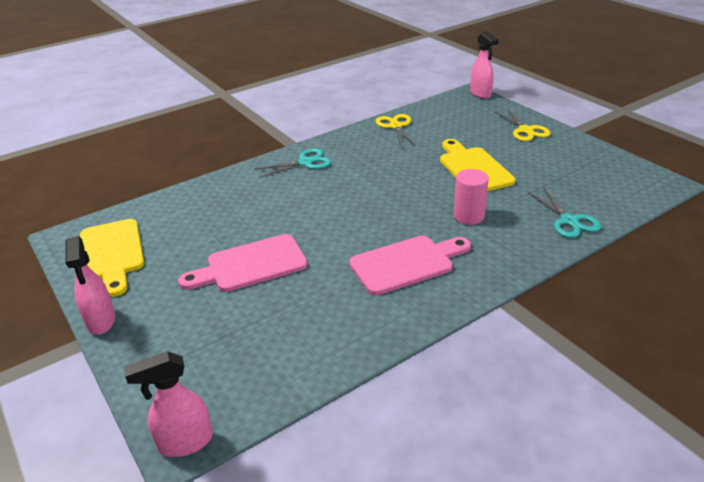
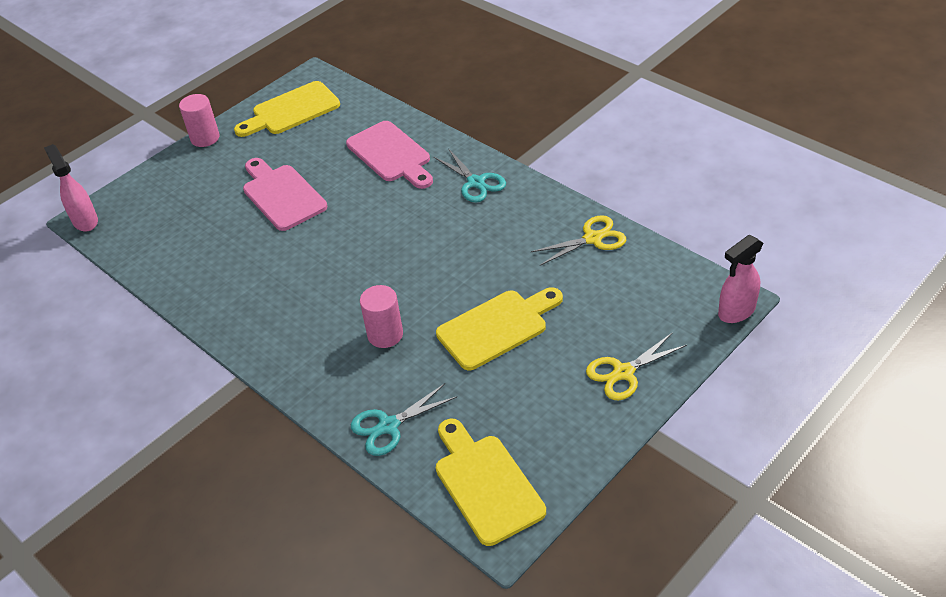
camera: 80 degrees right, 10 degrees up
pink spray bottle [65,236,115,335] -> pink cylinder [179,94,220,147]
pink cutting board [349,236,471,295] -> pink cutting board moved to [346,121,433,189]
none -> yellow cutting board [436,419,546,546]

